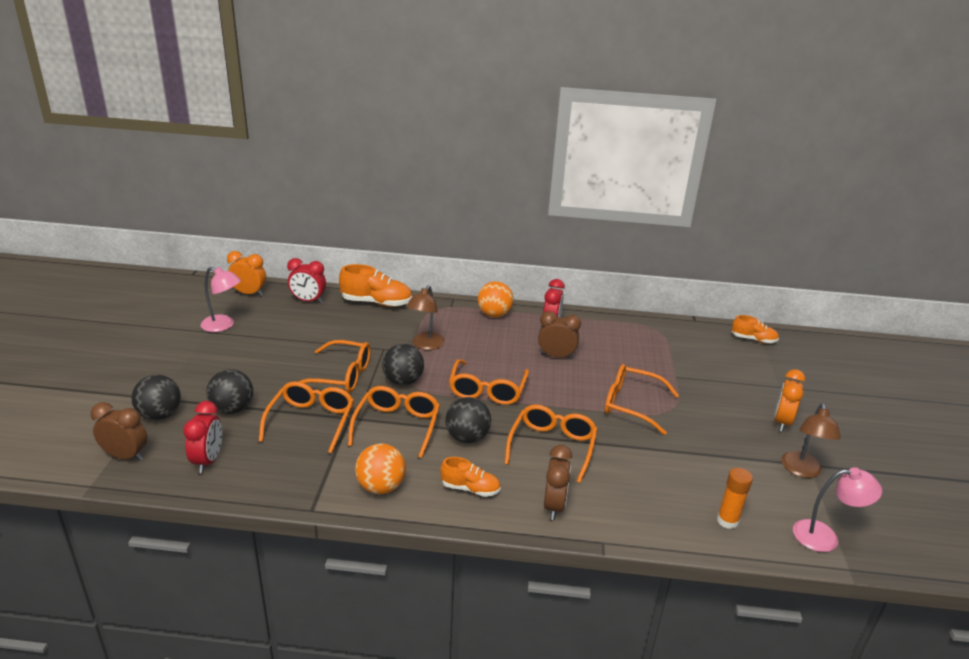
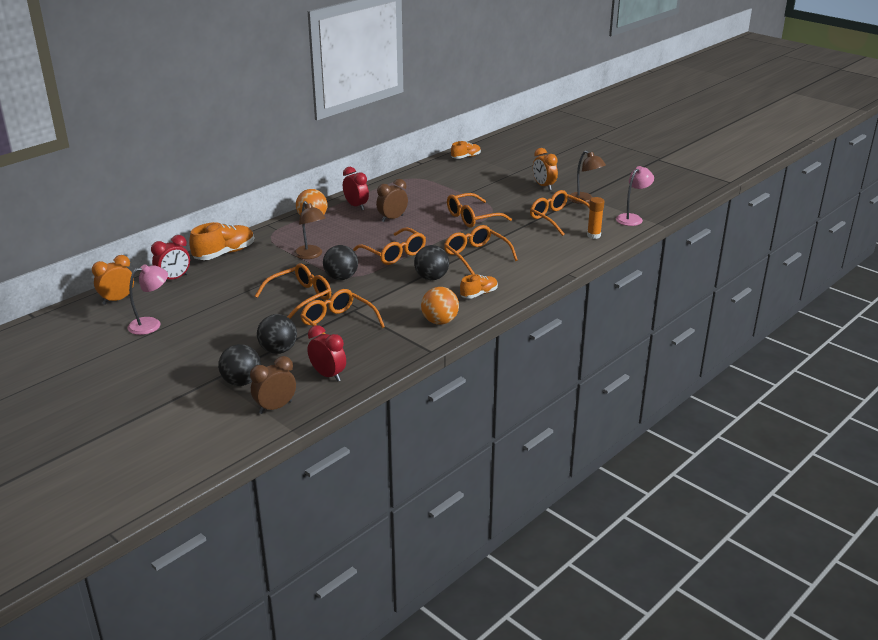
camera: 50 degrees left, 0 degrees up
orange glasses [348,386,440,458] -> orange glasses moved to [530,190,590,236]
brown clock [544,445,572,520] -> none

